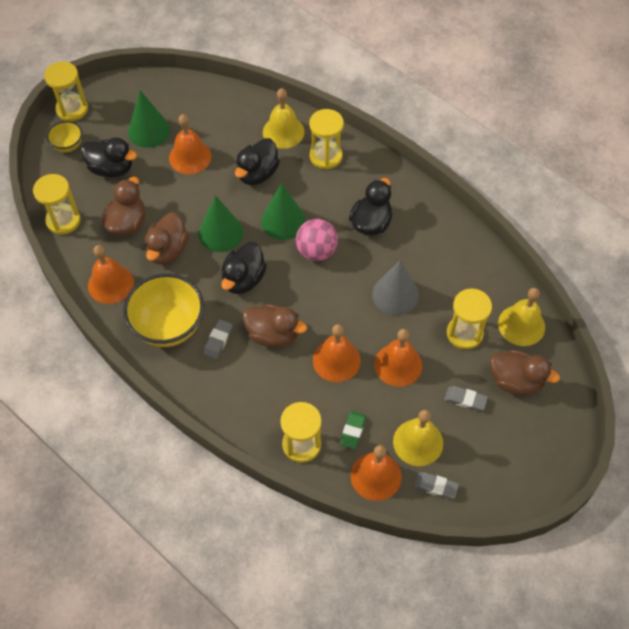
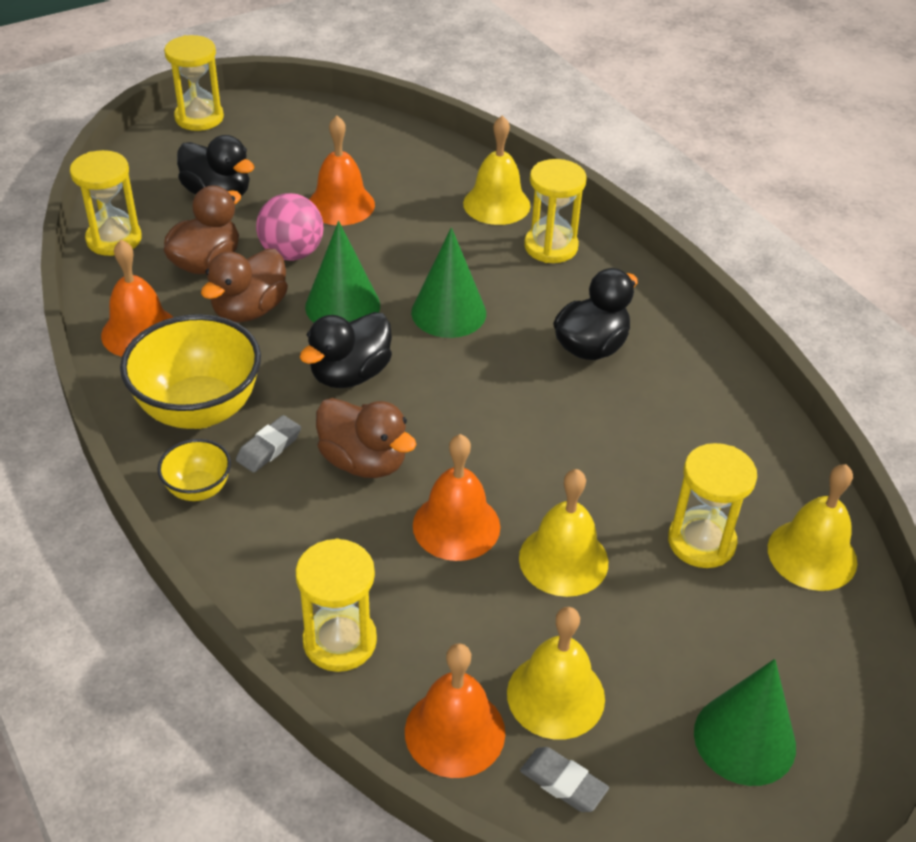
camera: 15 degrees right, 15 degrees down
yellow bowl [47,121,82,152] -> yellow bowl moved to [158,439,231,501]
green cone [128,90,170,148] -> green cone moved to [694,659,796,786]
black duck [235,138,280,185] -> none
pink ball [296,219,338,261] -> pink ball moved to [256,193,323,261]
green eraser [340,411,366,449] -> none
grey cone [372,260,419,316] -> none
orange bell [374,329,422,387] -> yellow bell [519,469,608,597]
grey eraser [444,386,488,411] -> none
brown duck [490,350,560,395] -> none

